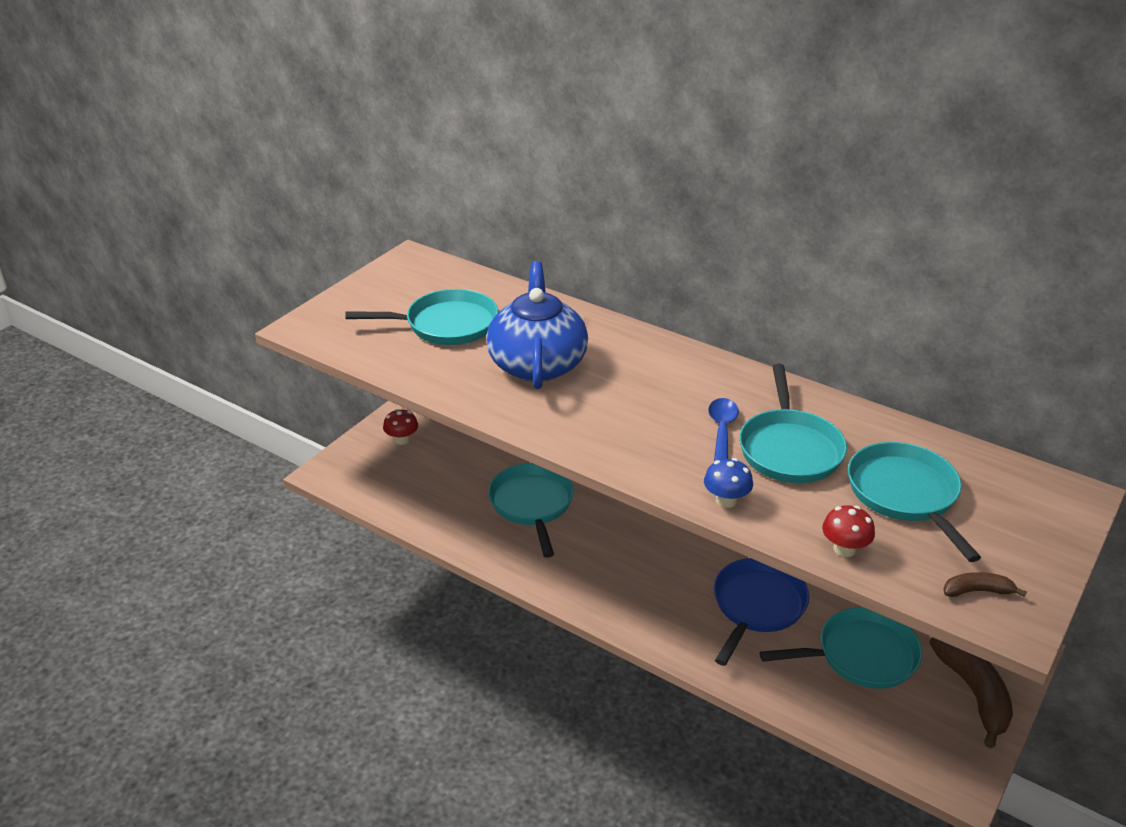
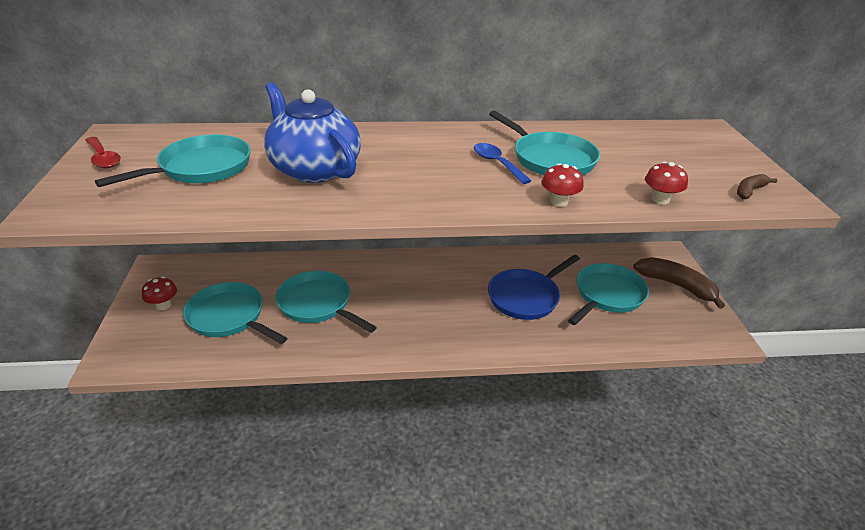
camera: 40 degrees left, 0 degrees up
blue mushroom [704,458,753,508] -> red mushroom [541,163,584,207]
blue pan [714,558,809,666] -> blue pan turned 120 degrees counterclockwise [488,255,580,320]
turquoise pan [848,442,981,562] -> turquoise pan moved to [183,282,287,344]
none -> red spoon [86,137,121,168]

